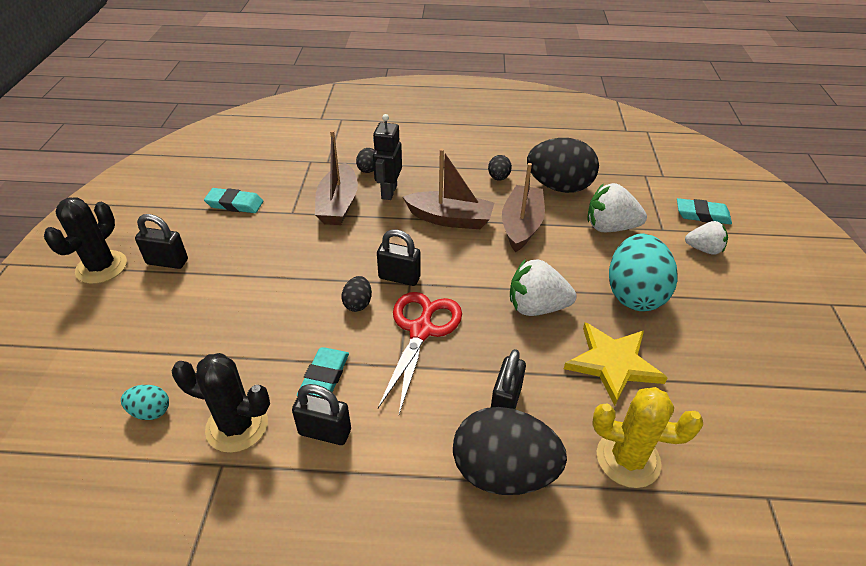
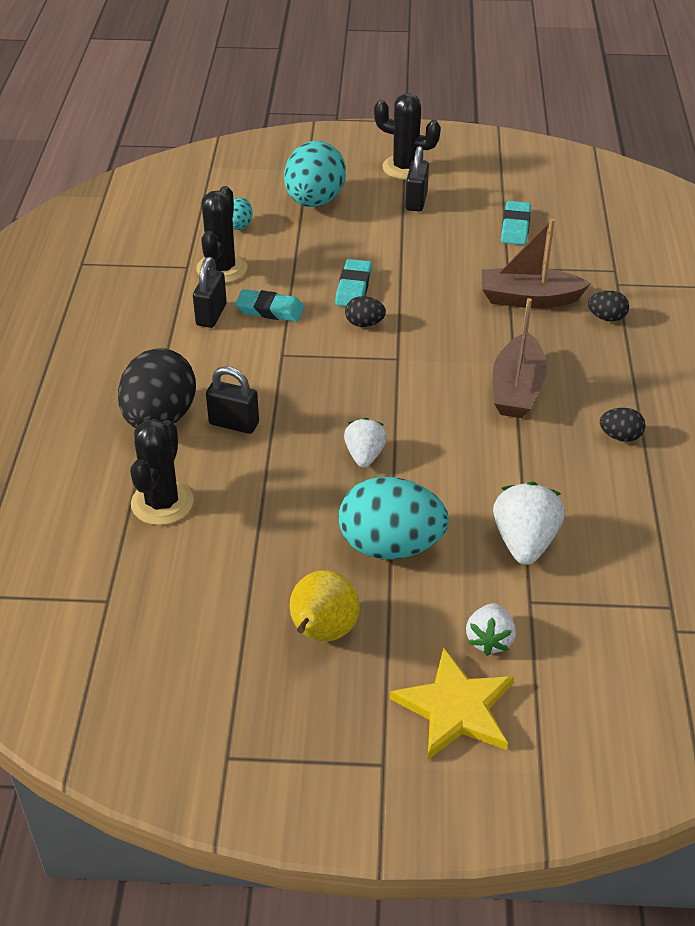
camera: 90 degrees right, 0 degrees up
black robot [373,114,402,200] -> none
black padlock [377,229,421,286] -> none
red scissors [378,292,462,414] -> none
brown boat [502,163,545,252] -> none
white strawberry [510,259,576,316] -> white strawberry [344,418,387,468], size x0.65
black egg [527,138,599,193] -> none
yellow star [564,322,668,406] -> yellow star moved to [390,647,514,760]
yellow cactus [592,387,703,488] -> black cactus [130,419,194,525]
turquoise eraser [677,198,732,225] -> turquoise eraser moved to [335,259,372,306]
none -> turquoise egg [284,141,346,207]
none -> yellow pear [290,570,360,642]

